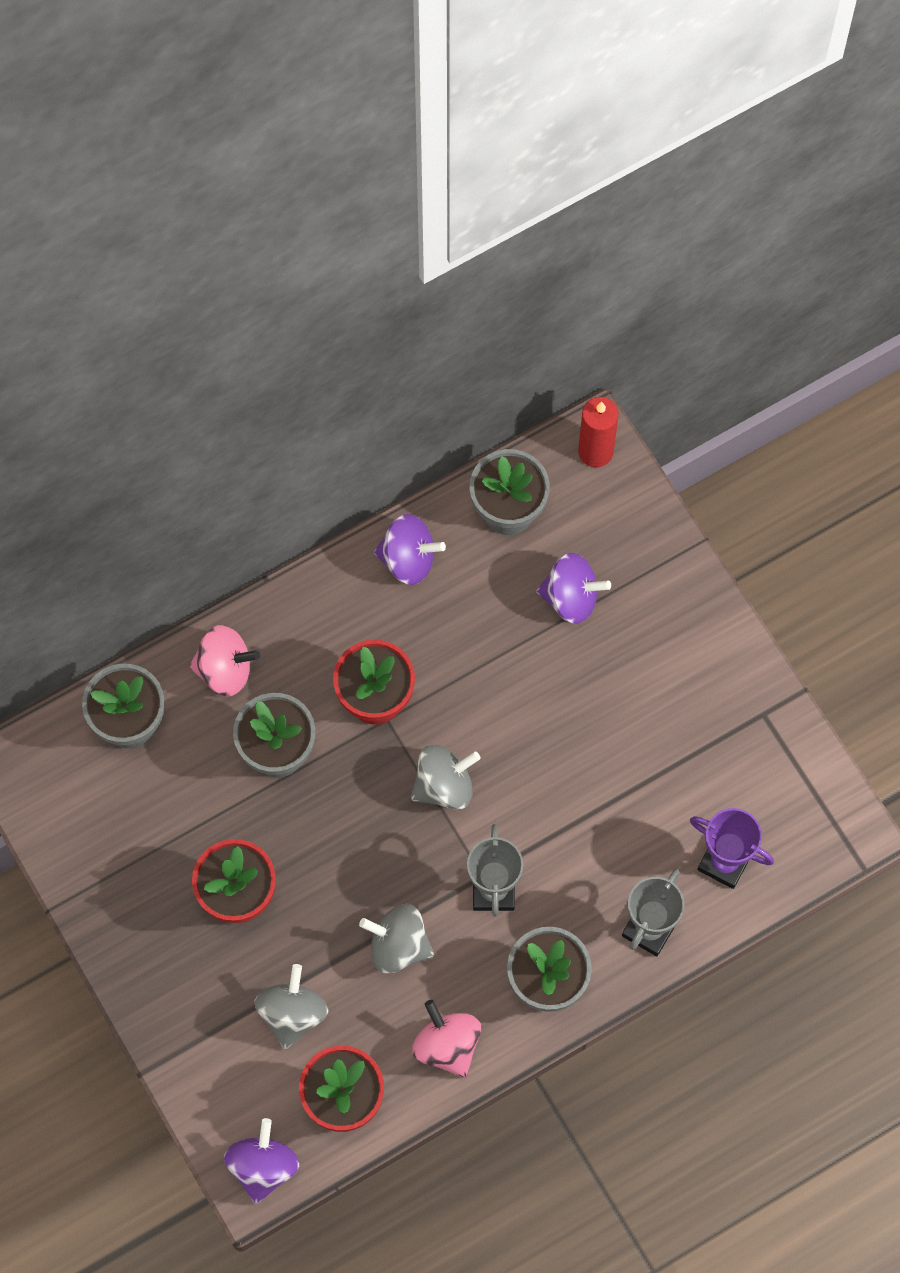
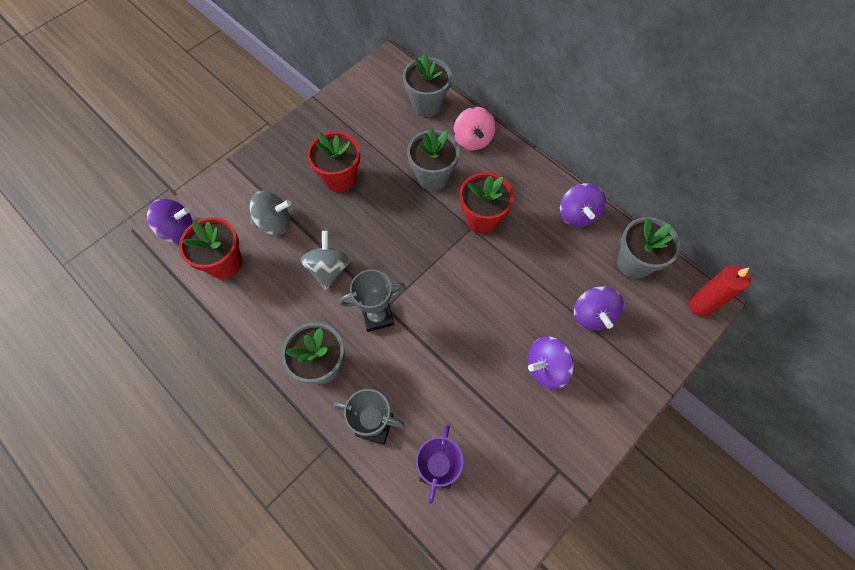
camera: 75 degrees right, 5 degrees down
grey spinning top [411,745,481,810] -> none
pink spinning top [412,1000,481,1078] -> none
none -> purple spinning top [527,336,574,389]

